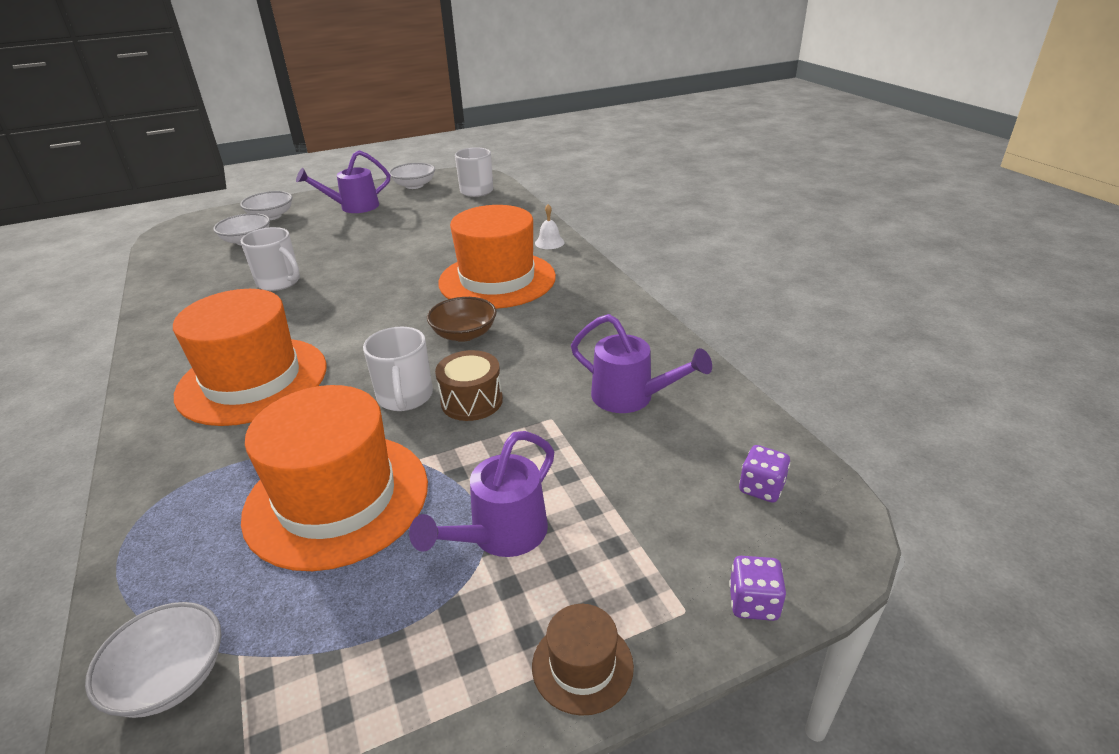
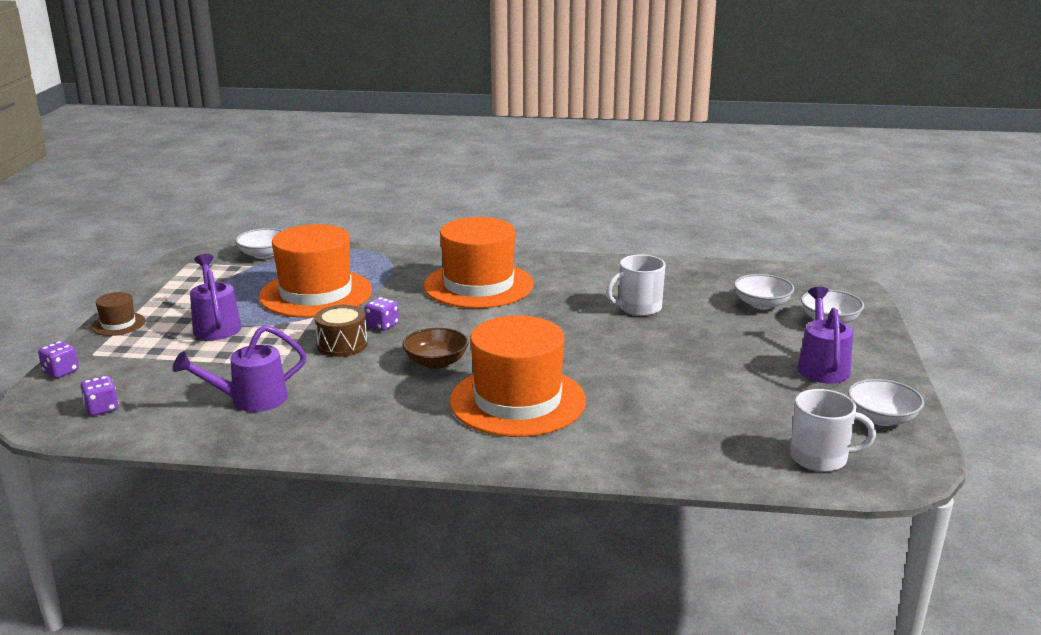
camera: 120 degrees right, 10 degrees down
white mug [363,327,433,411] -> purple dice [365,297,399,331]
white bell [535,204,565,249] -> none

